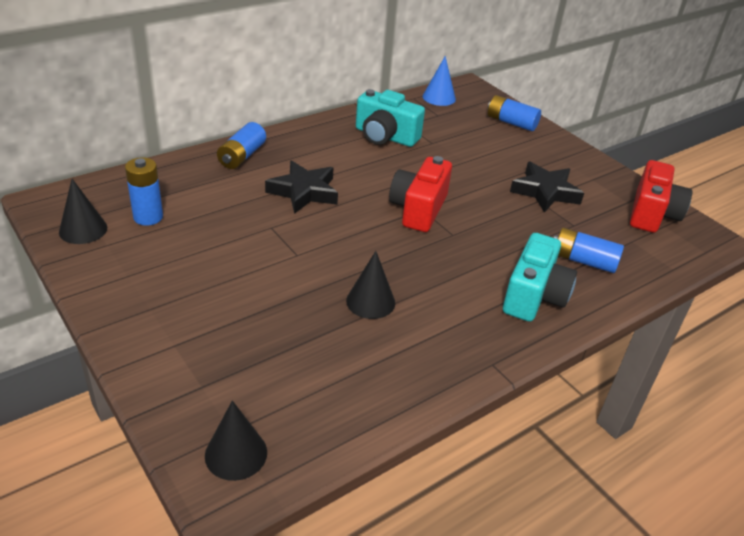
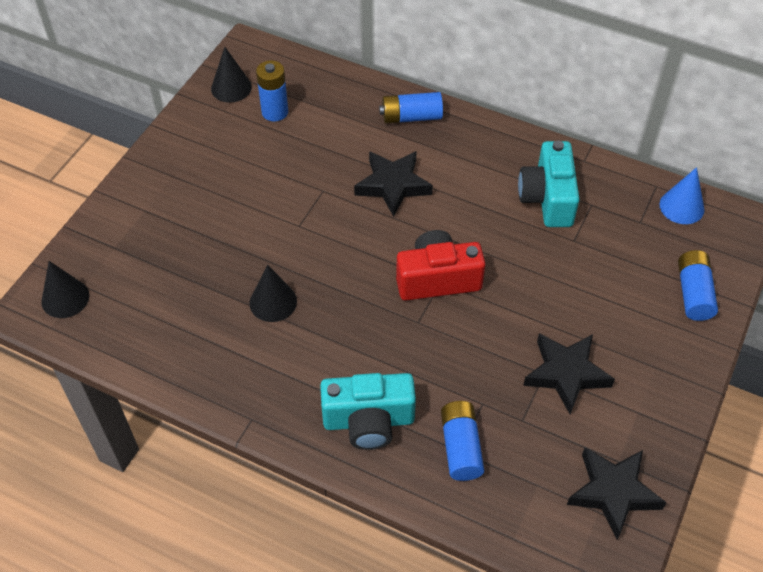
camera: 65 degrees right, 15 degrees up
red camera [630,160,692,233] -> black star [567,447,667,539]

